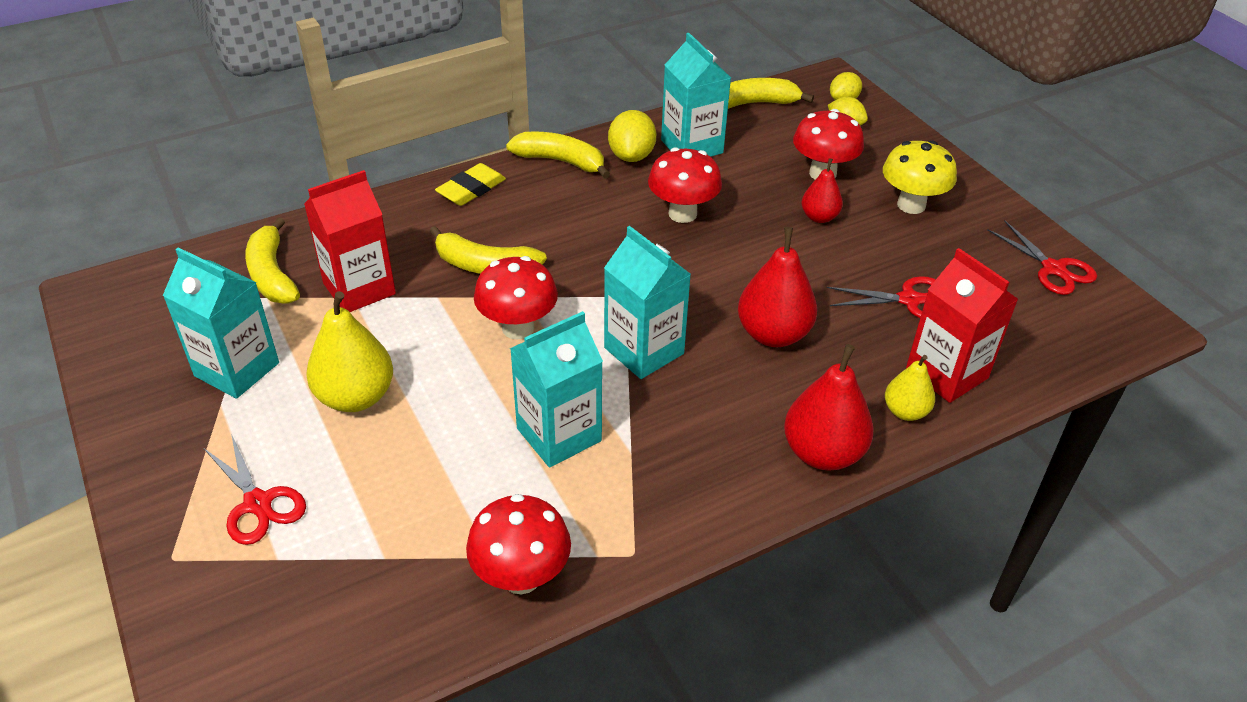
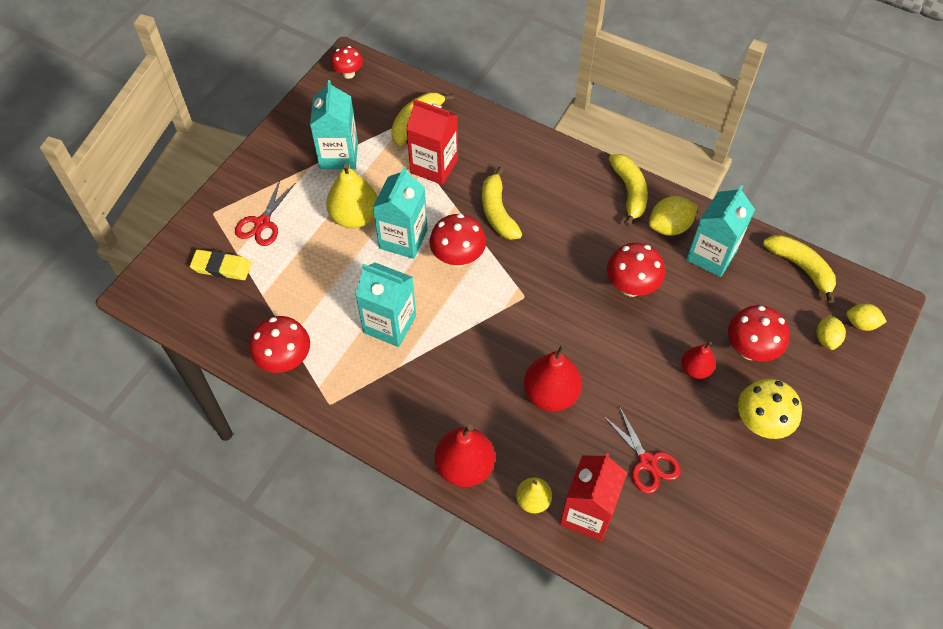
camera: 60 degrees right, 15 degrees up
yellow eraser [435,163,506,206] -> yellow eraser moved to [190,249,251,280]
turquoise carton [604,226,691,379] -> turquoise carton moved to [373,167,428,259]
red scissors [987,221,1097,295] -> none
none -> red mushroom [331,46,363,79]

